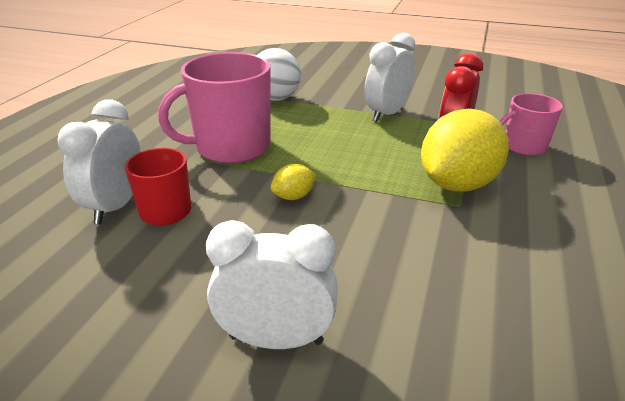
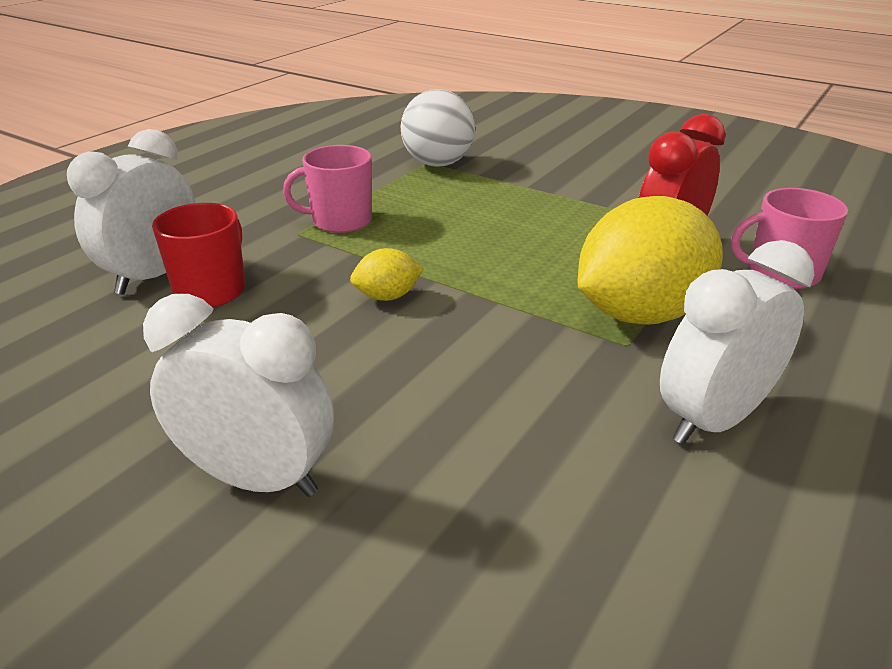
camera: 15 degrees right, 0 degrees up
pink mug [158,52,271,163] -> pink mug [283,145,372,233], size x0.57
white clock [364,33,416,122] -> white clock moved to [660,240,814,445]

